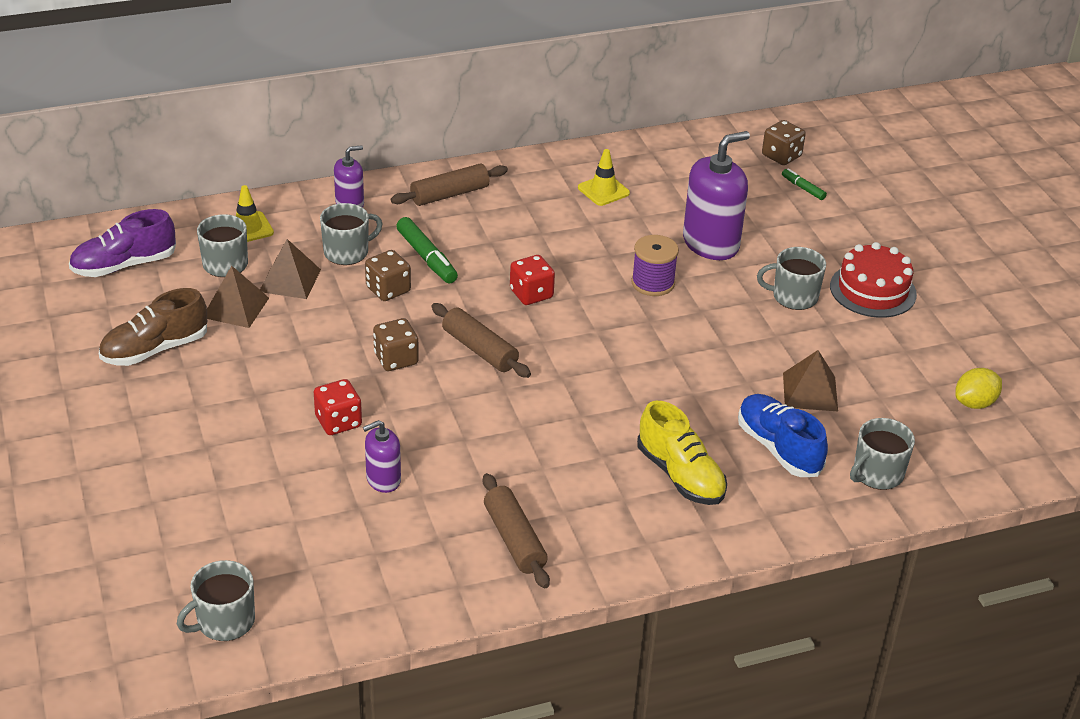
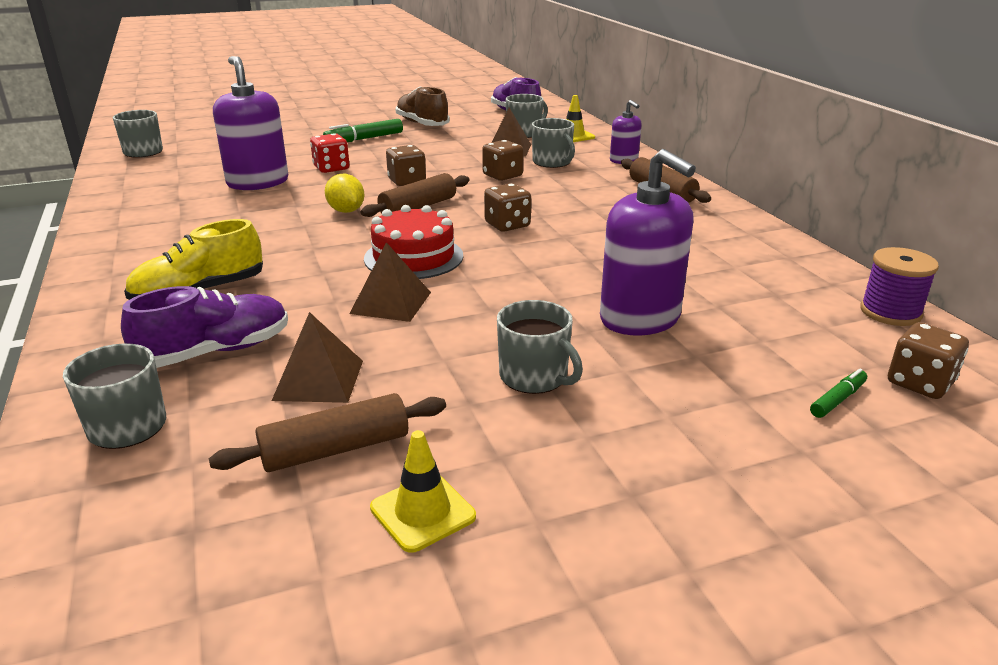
camera: 90 degrees right, 10 degrees down
brown pyramid [207,266,269,328] -> brown pyramid moved to [349,242,431,322]
purple soap dispenser [363,420,401,493] -> purple soap dispenser [213,56,288,190], size x1.85
green marker [396,217,458,283] -> green marker moved to [323,119,403,142]
brown rolling pin [483,473,550,588] -> brown rolling pin moved to [209,393,446,472]
red dice [510,255,555,305] -> brown dice [484,183,531,232]
yellow traffic cone [578,149,630,206] -> yellow traffic cone moved to [370,430,476,553]
purple spool [631,235,679,296] -> purple spool moved to [860,247,939,326]
blue shoe [738,394,828,477] -> purple shoe [121,286,288,368]
grey mug [757,247,826,310] -> grey mug turned 135 degrees clockwise [497,300,583,394]
red cake [830,242,917,318] -> red cake moved to [364,205,463,279]
yellow lemon [955,368,1002,409] -> yellow lemon moved to [325,174,364,213]

